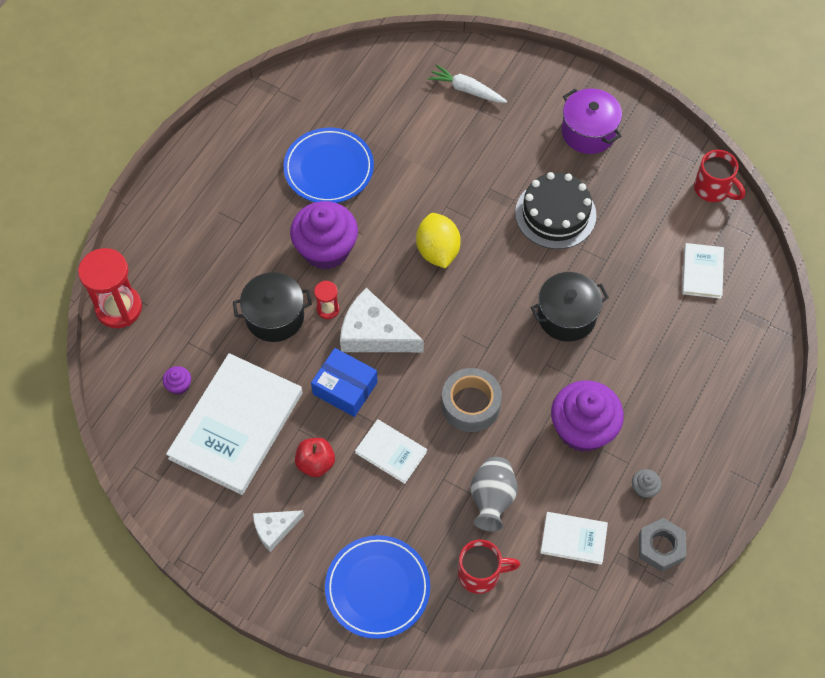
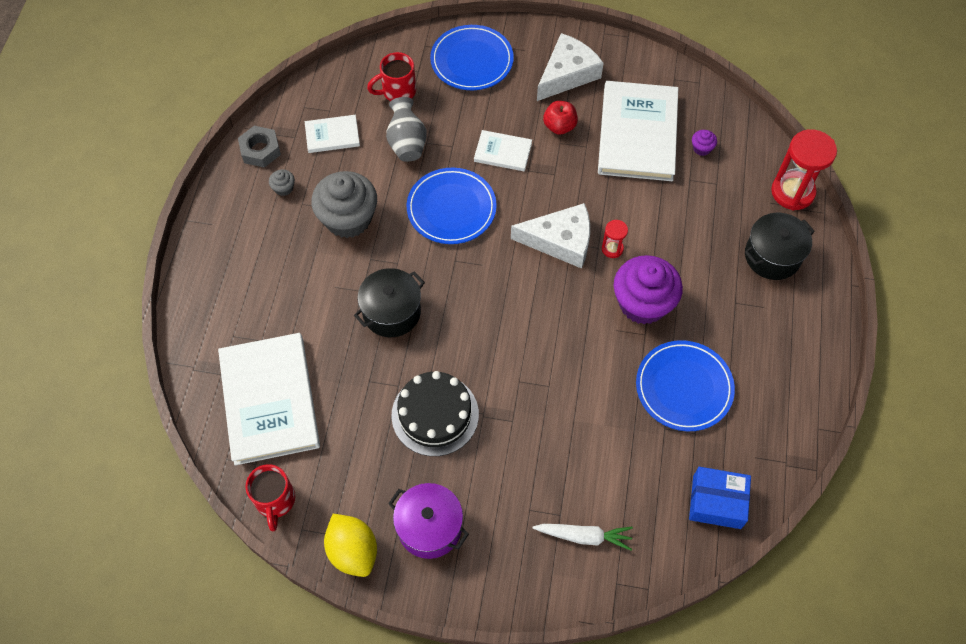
camera: 160 degrees right, 0 degrees up
black pot [233,272,312,342] -> black pot moved to [745,213,815,280]
white cheese [253,510,304,552] -> white cheese [537,33,604,101], size x1.76
blue box [311,348,378,417] -> blue box moved to [689,467,751,529]
yellow lemon [416,213,461,269] -> yellow lemon moved to [324,514,377,577]
grey tape [442,368,502,432] -> blue plate [407,168,497,244]
purple cupcake [551,380,624,452] -> grey cupcake [311,171,377,238]
white book [682,243,724,299] -> white book [218,333,320,465], size x2.08
red mug [694,150,745,202] -> red mug turned 120 degrees counterclockwise [245,464,295,531]

